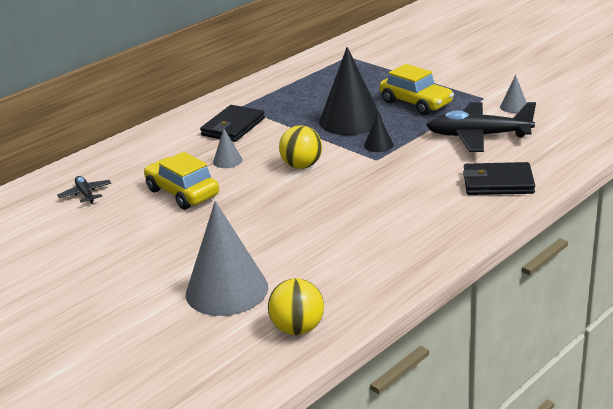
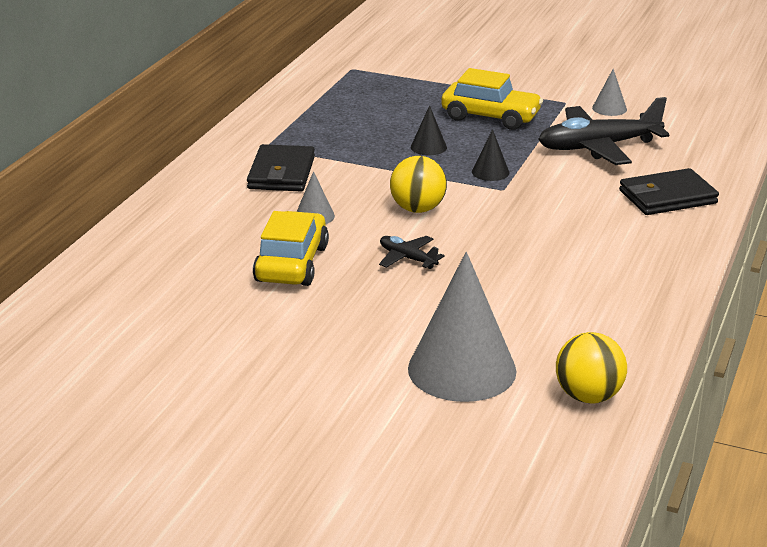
camera: 25 degrees left, 0 degrees up
black plane [57,176,111,204] -> black plane moved to [379,236,445,269]
yellow car [144,152,219,210] -> yellow car turned 75 degrees clockwise [253,211,329,286]
black cone [319,47,382,135] -> black cone [411,105,447,155], size x0.44

